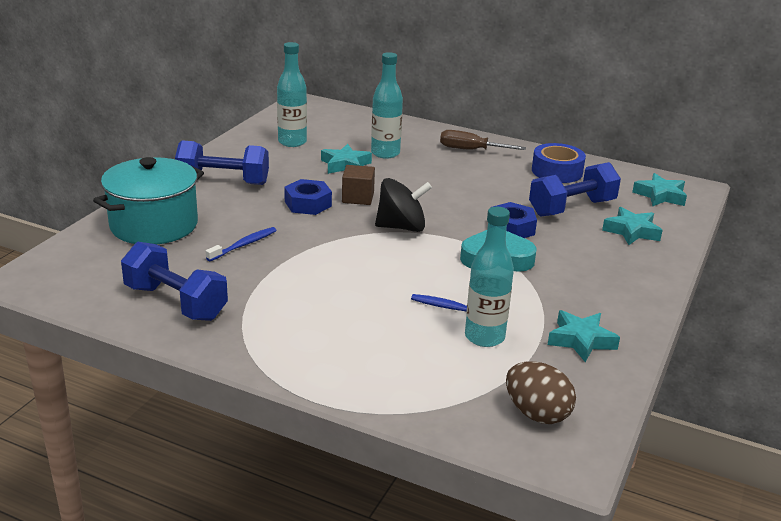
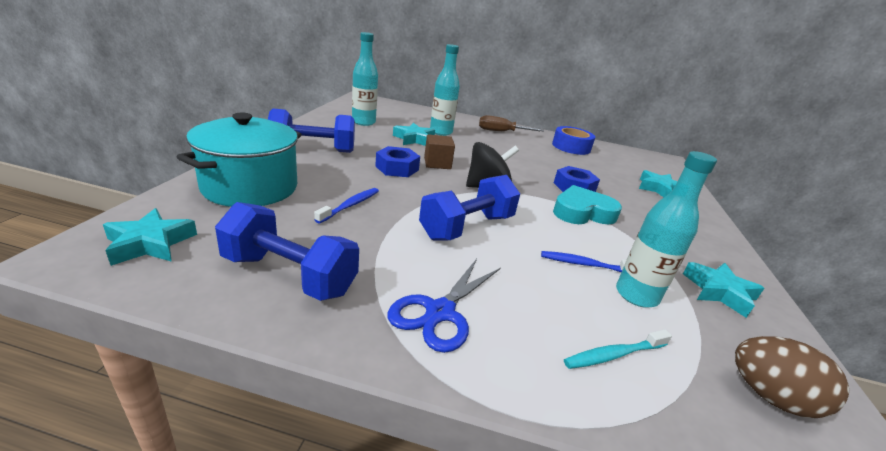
camera: 15 degrees left, 0 degrees up
blue dumbbell [529,162,621,217] -> blue dumbbell moved to [419,175,520,240]
turquoise star [632,173,687,206] -> turquoise star moved to [103,208,197,266]
none -> blue scissors [388,259,501,353]
none -> turquoise toothbrush [564,329,672,369]

